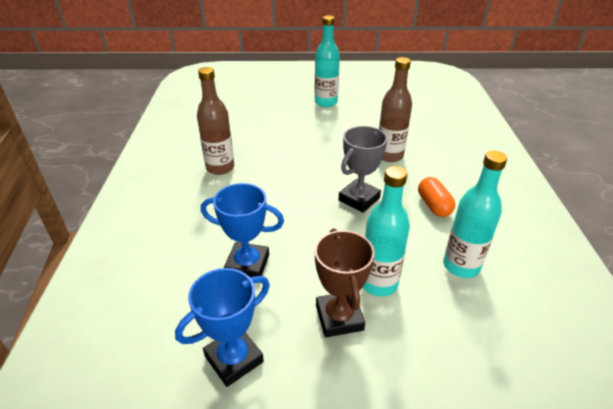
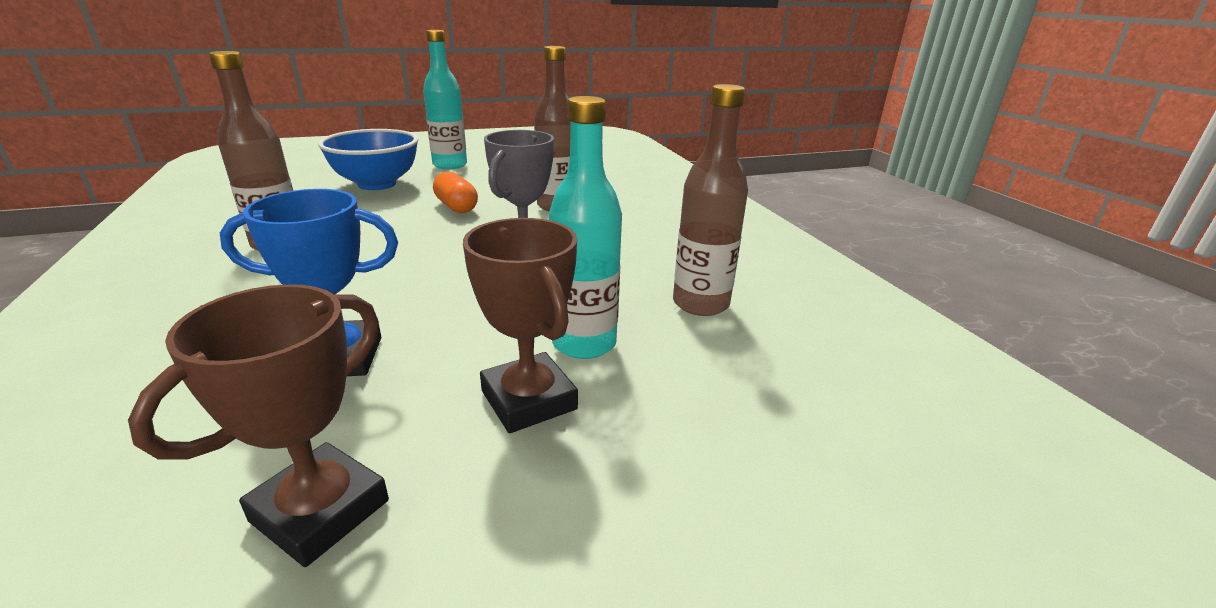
camera: 20 degrees left, 10 degrees down
blue trophy [175,268,270,387] -> brown trophy [128,284,389,567]
orange capsule [418,177,455,217] -> orange capsule moved to [433,172,478,213]
turquoise bottle [443,150,507,278] -> brown bottle [673,84,748,316]
none -> blue bowl [318,129,418,190]

